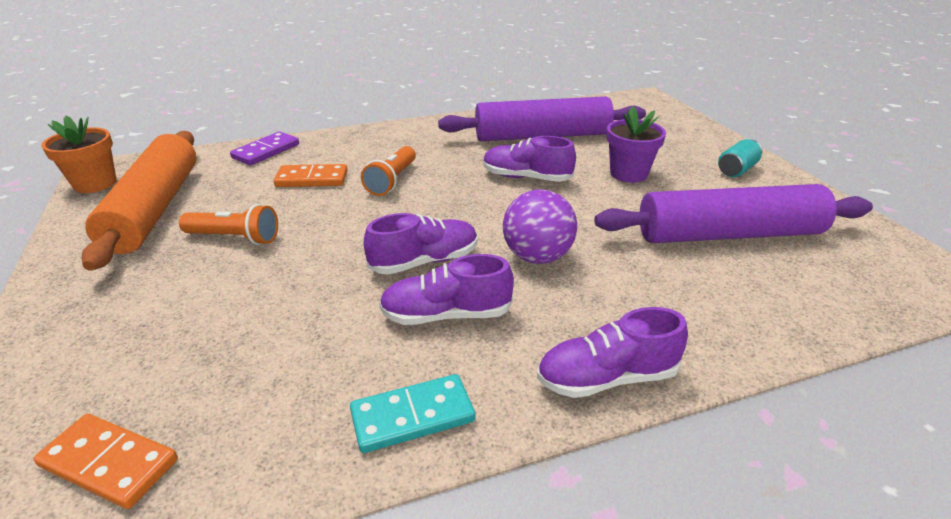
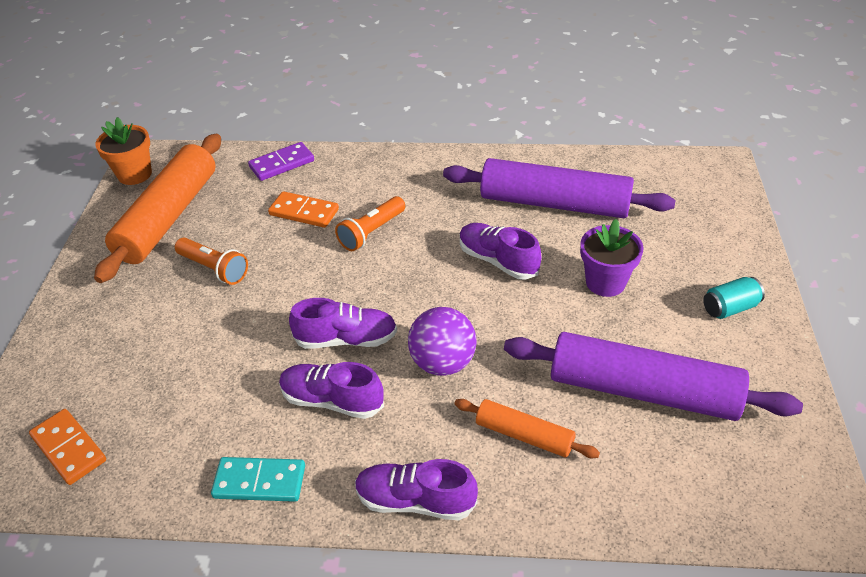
camera: 25 degrees right, 10 degrees up
none -> orange rolling pin [454,399,600,459]

